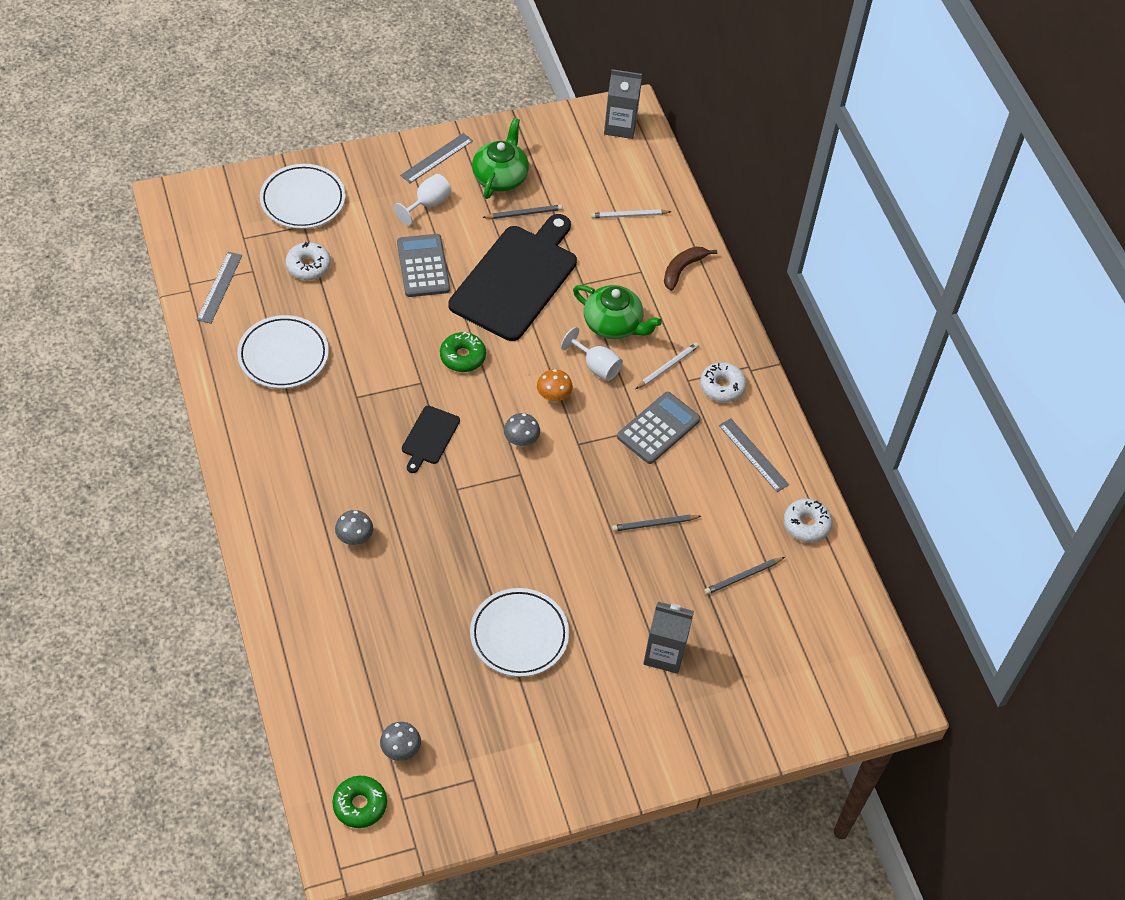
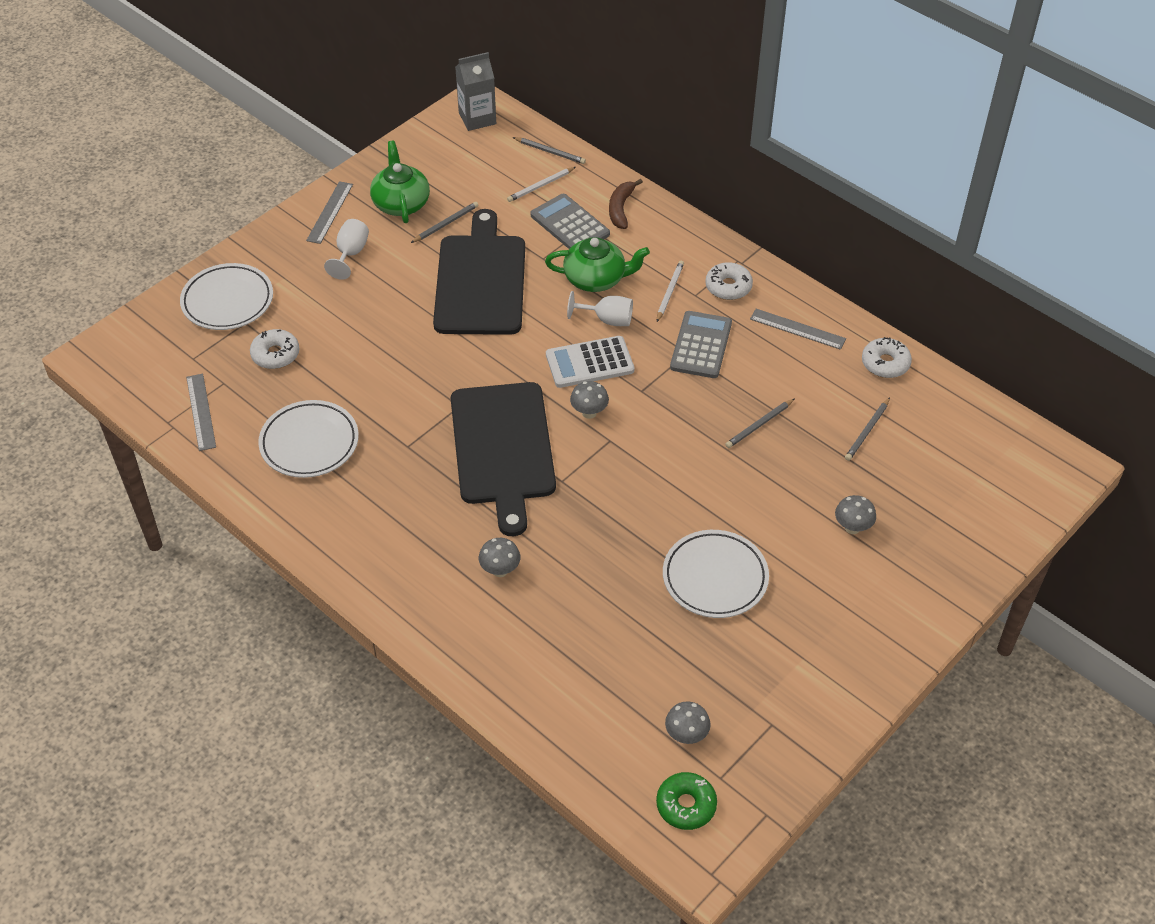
camera: 25 degrees left, 5 degrees down
grey calculator [397,234,450,297] -> grey calculator moved to [531,194,610,249]
black cutting board [402,406,460,473] -> black cutting board [451,382,556,536], size x2.21
green donut [440,332,486,372] -> none
orange mushroom [537,369,573,403] -> white calculator [546,336,634,388]
grey carton [643,602,694,674] -> grey mushroom [835,495,876,534]
none -> grey pencil [513,137,586,164]

